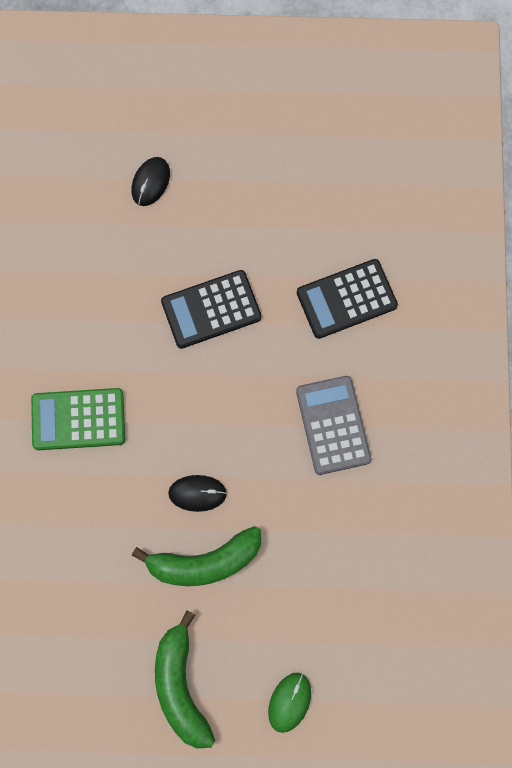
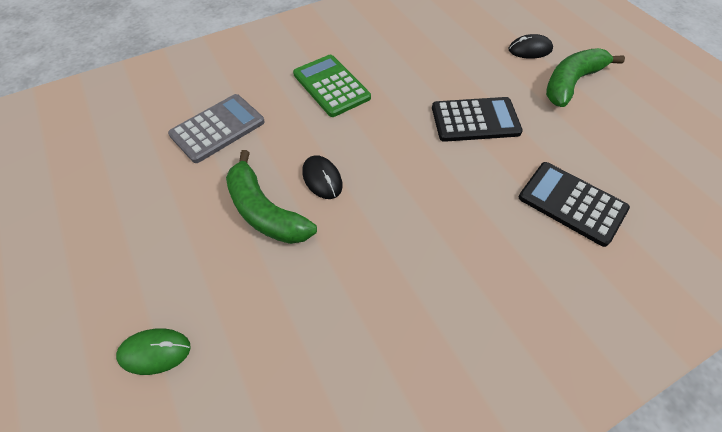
camera: 60 degrees right, 20 degrees down
green banana [155,610,215,749] -> green banana moved to [546,48,625,107]
black calculator [161,270,262,349] -> black calculator turned 135 degrees clockwise [432,97,523,142]
grey calculator [296,376,371,475] -> grey calculator moved to [168,94,265,163]

